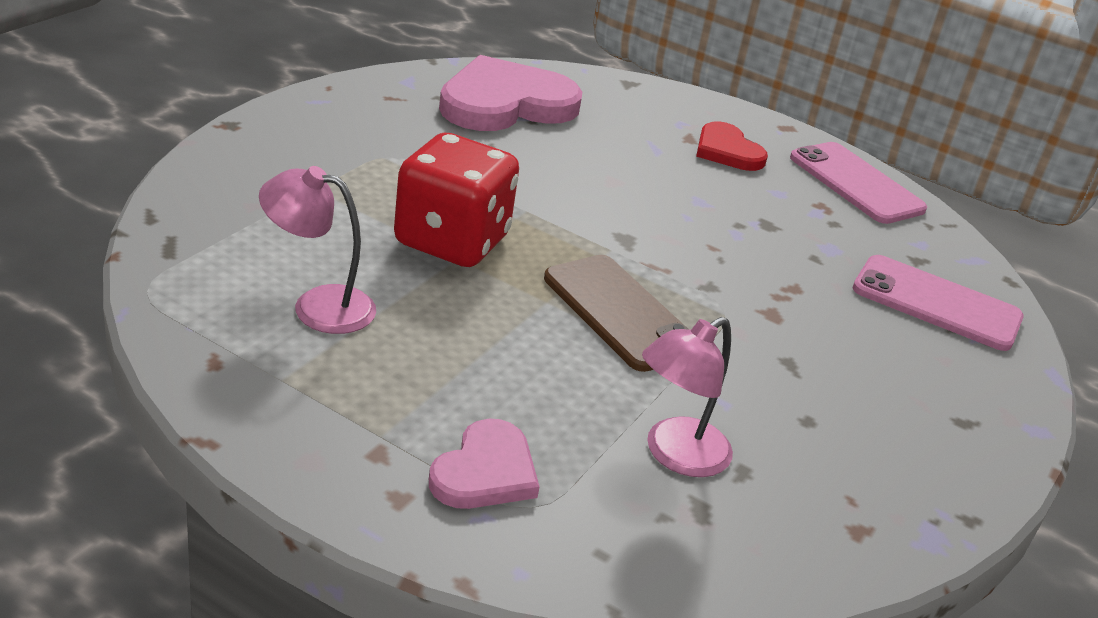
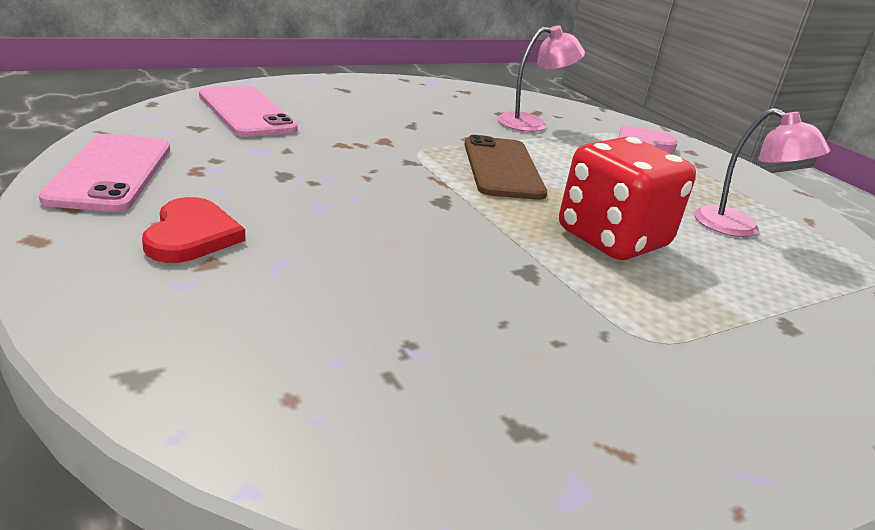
camera: 150 degrees left, 5 degrees down
pink heart [439,55,582,131] -> none

